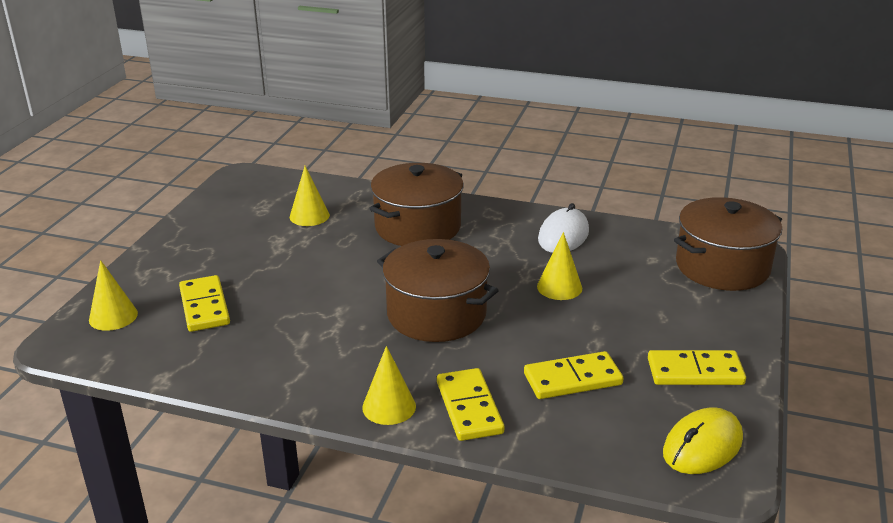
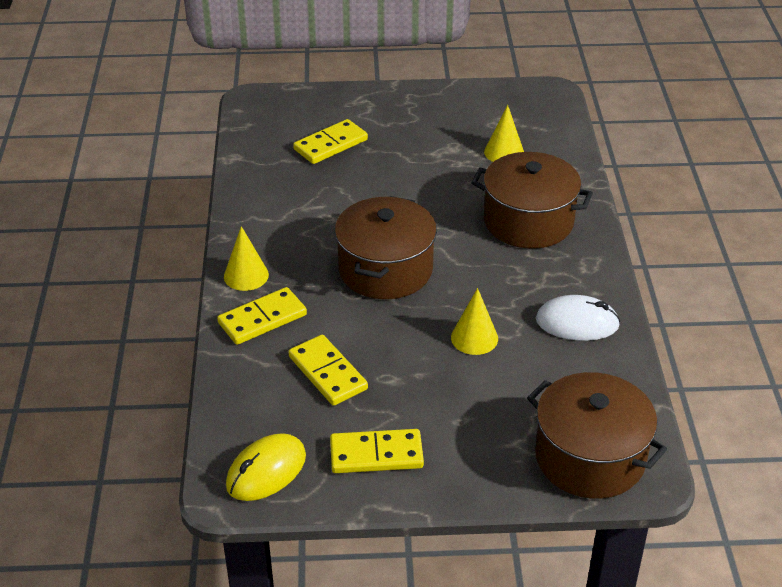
camera: 70 degrees right, 10 degrees up
yellow cone [89,260,138,331] -> none
yellow domino [648,350,746,385] -> yellow domino turned 75 degrees counterclockwise [330,429,424,473]
yellow mouse [663,407,743,474] -> yellow mouse turned 75 degrees counterclockwise [226,433,306,501]

